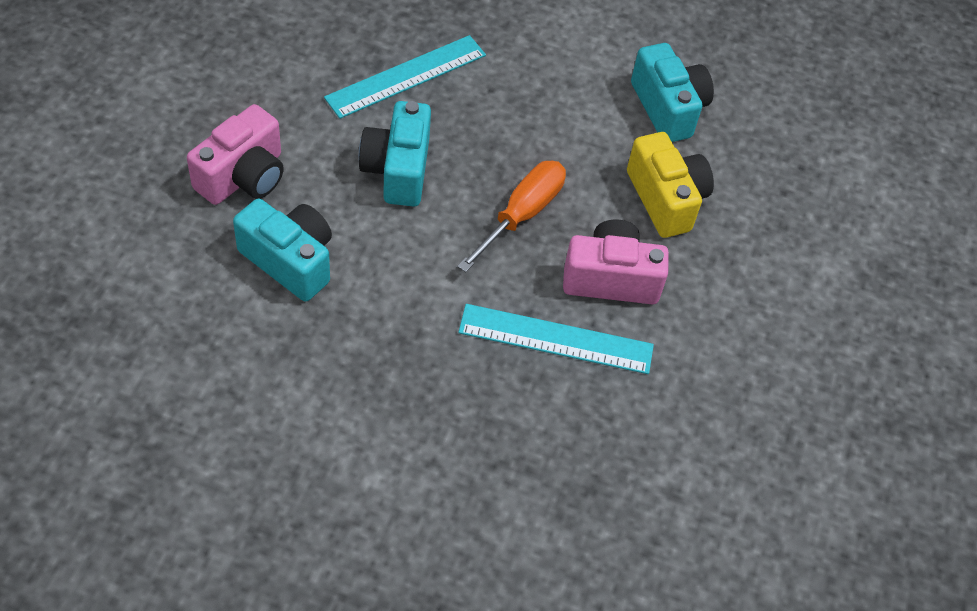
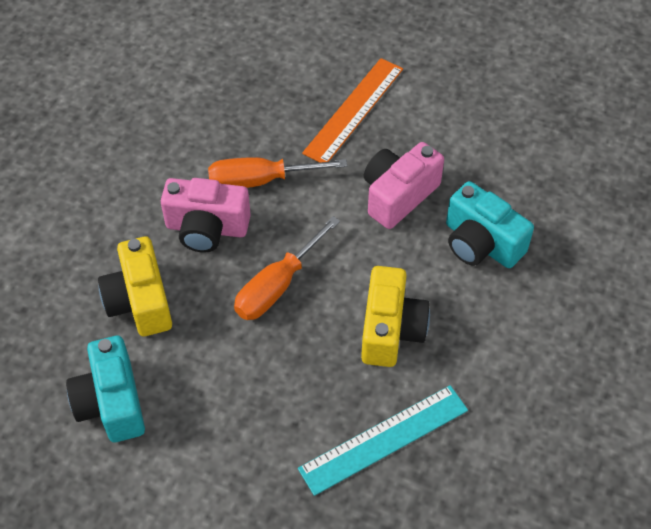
camera: 170 degrees left, 0 degrees up
pink camera [187,104,284,205] -> pink camera moved to [364,142,444,229]
turquoise camera [359,101,431,207] -> yellow camera [361,266,430,367]
turquoise ruler [458,304,654,374] -> orange screwdriver [208,157,347,188]
none -> orange ruler [302,58,403,163]

